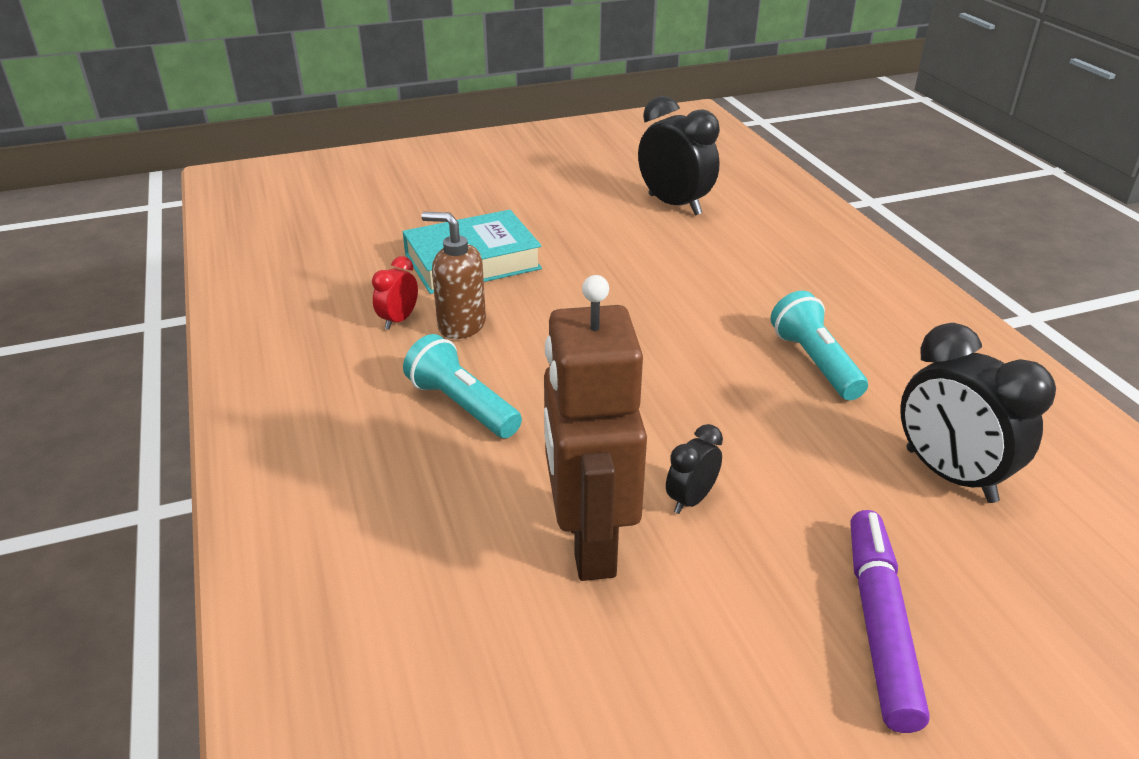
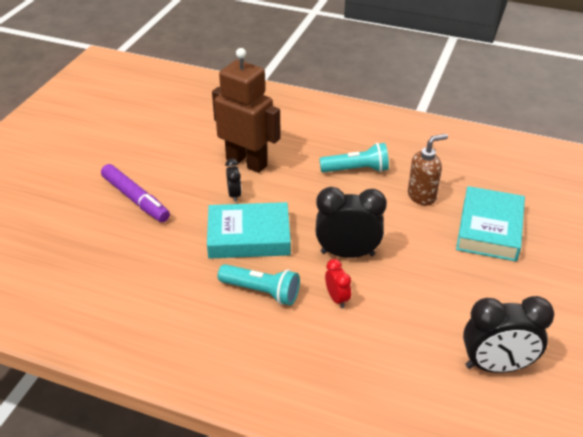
camera: 130 degrees right, 5 degrees up
red clock [372,256,418,330] -> red clock moved to [325,259,351,308]
black clock [900,323,1056,503] -> black clock moved to [315,187,387,258]
none -> turquoise book [207,202,291,259]

